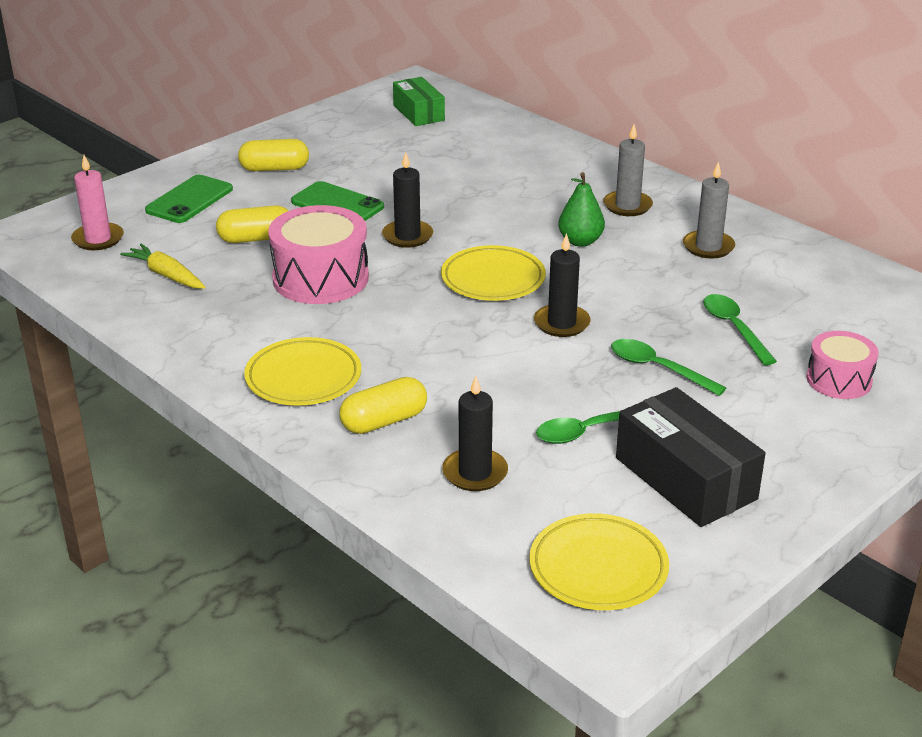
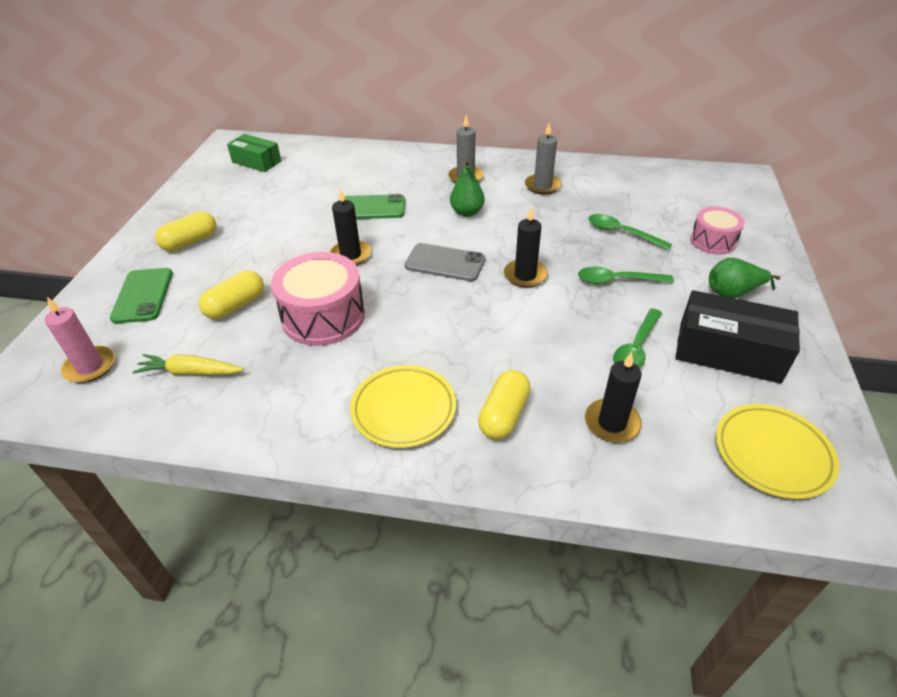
camera: 35 degrees left, 10 degrees up
green phone [291,181,384,221] -> green phone moved to [339,194,405,219]
yellow plate [441,245,546,301] -> grey phone [405,243,485,281]
none -> green pear [709,258,780,299]

